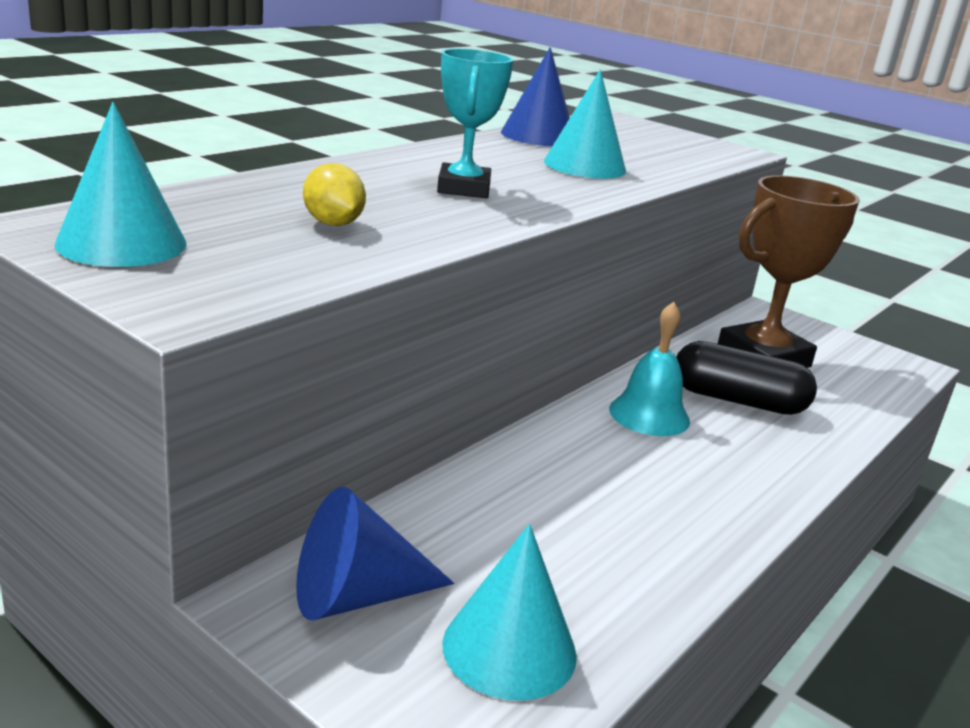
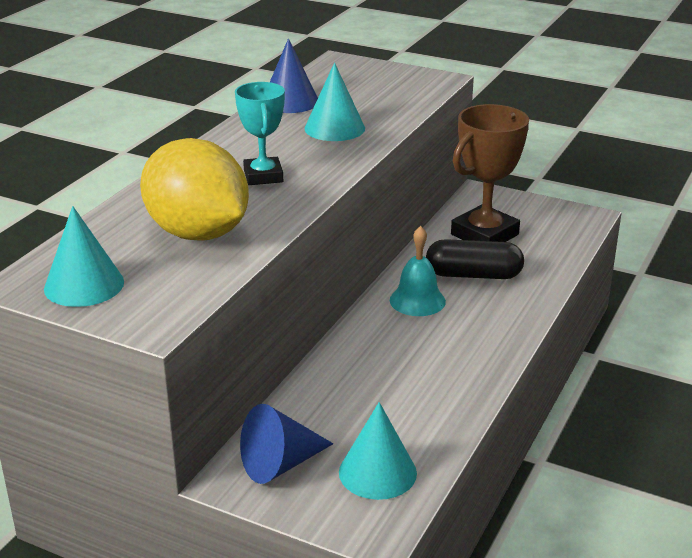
camera: 10 degrees left, 5 degrees up
yellow lemon [303,163,366,226] -> yellow lemon [140,138,249,241], size x2.45

